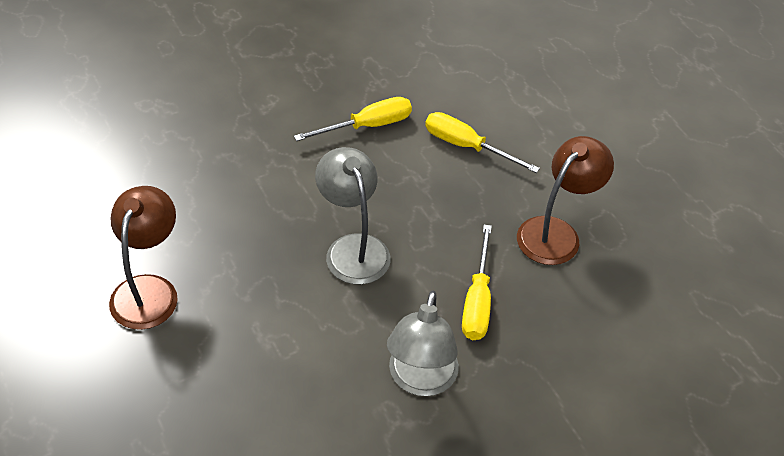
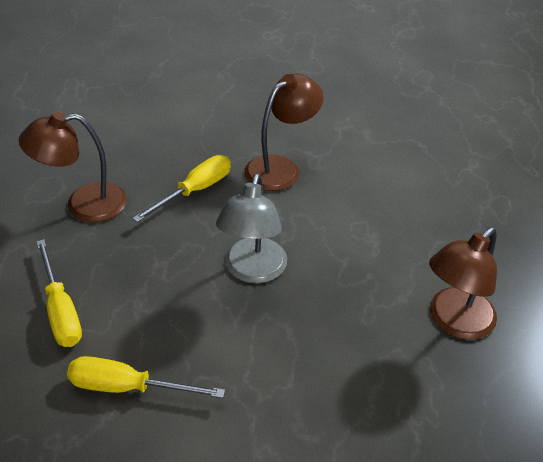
camera: 145 degrees left, 5 degrees down
grey lamp [387,291,459,396] -> brown lamp [244,74,324,191]

